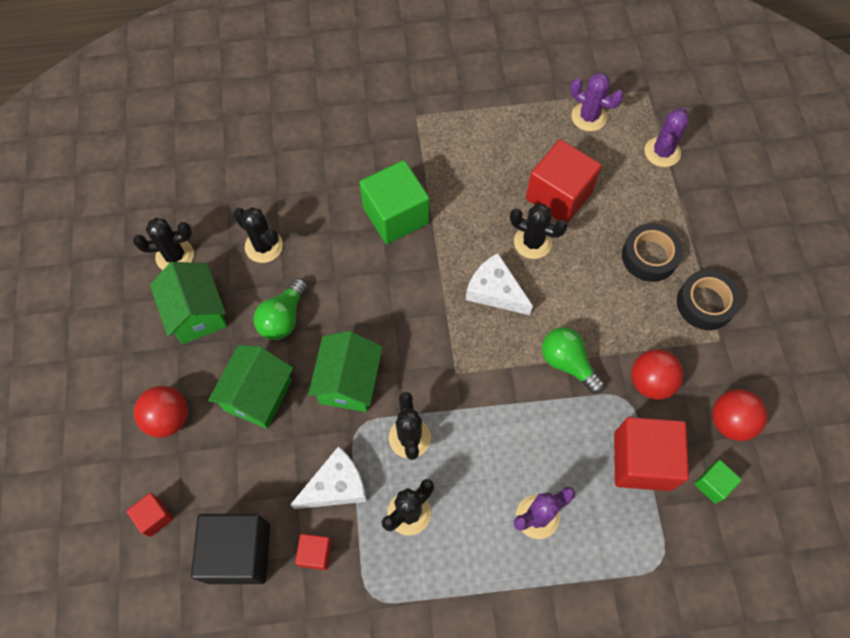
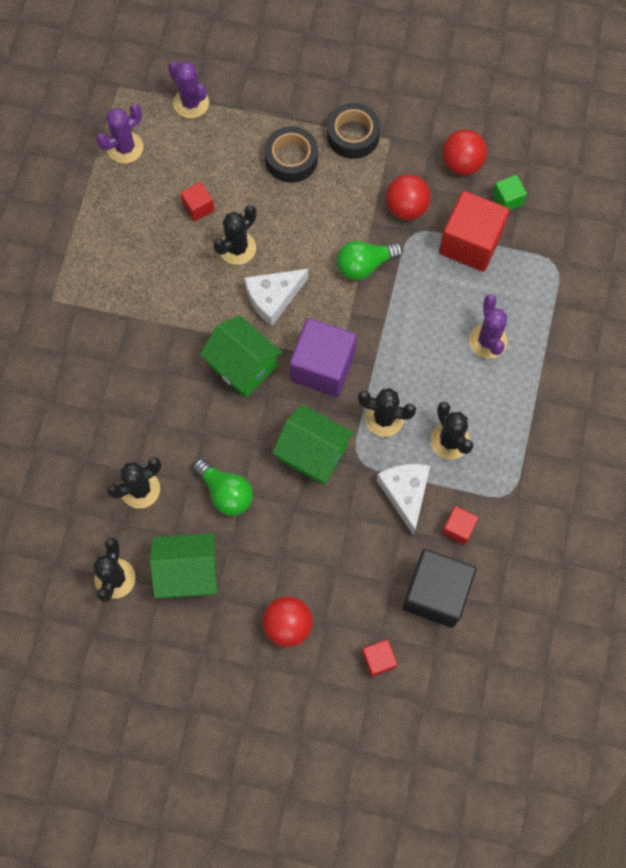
camera: 70 degrees left, 5 degrees up
green house [208,345,293,429] -> green house moved to [200,315,282,398]
green cube [360,160,430,244] -> none
red cube [526,139,602,223] -> red cube [180,182,215,222], size x0.49
none -> purple cube [289,318,357,397]

